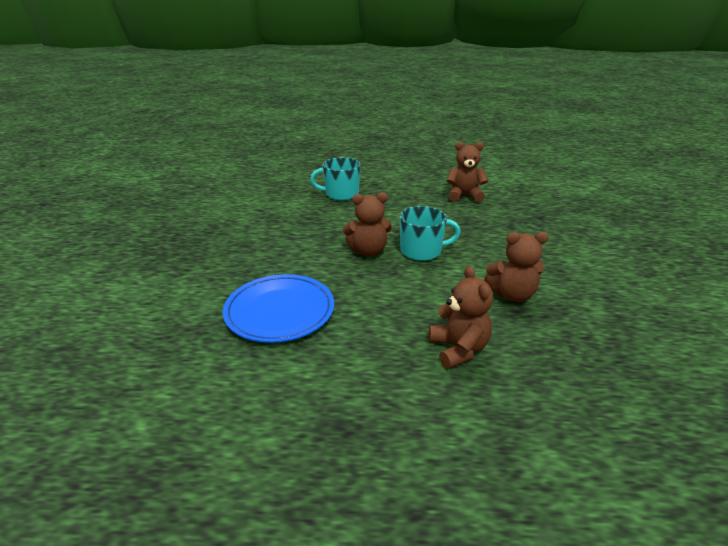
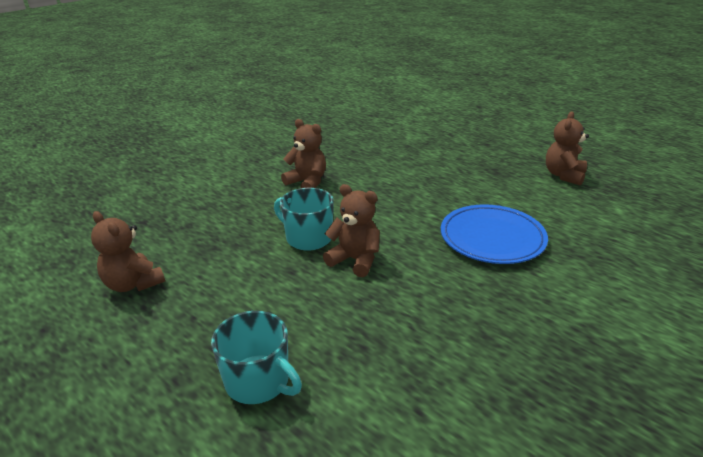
camera: 140 degrees left, 0 degrees up
brown teddy bear [429,266,493,369] -> brown teddy bear moved to [546,111,589,185]

